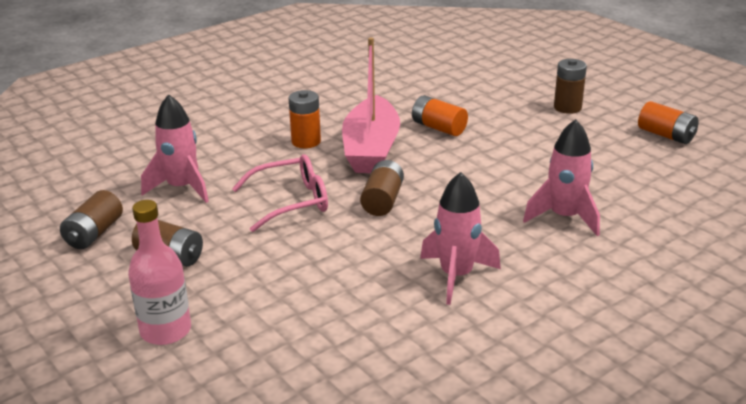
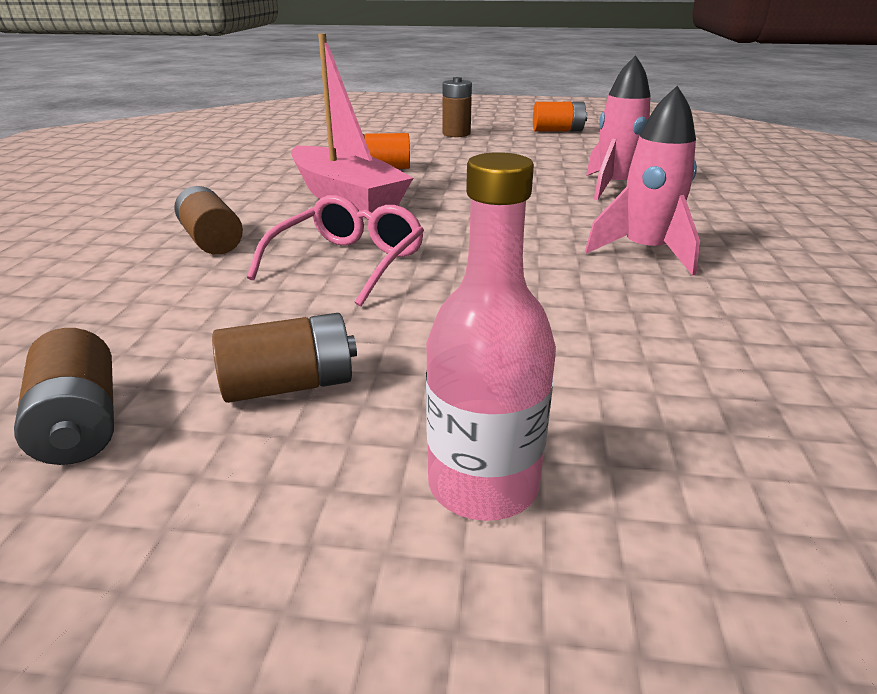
camera: 45 degrees left, 0 degrees up
pink rocket [141,94,209,203] -> none
orange battery [288,90,321,148] -> none
brown battery [360,160,404,216] -> brown battery moved to [174,186,243,255]

